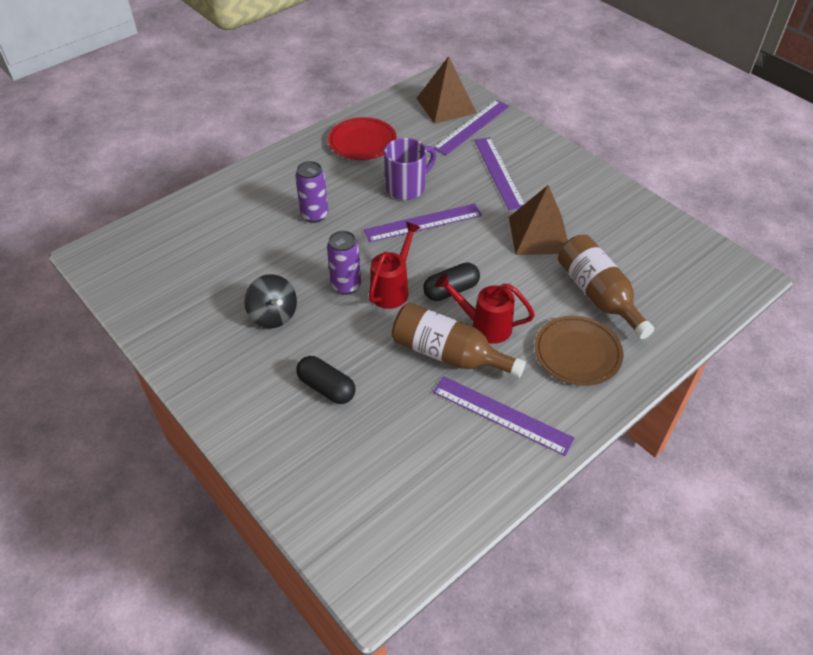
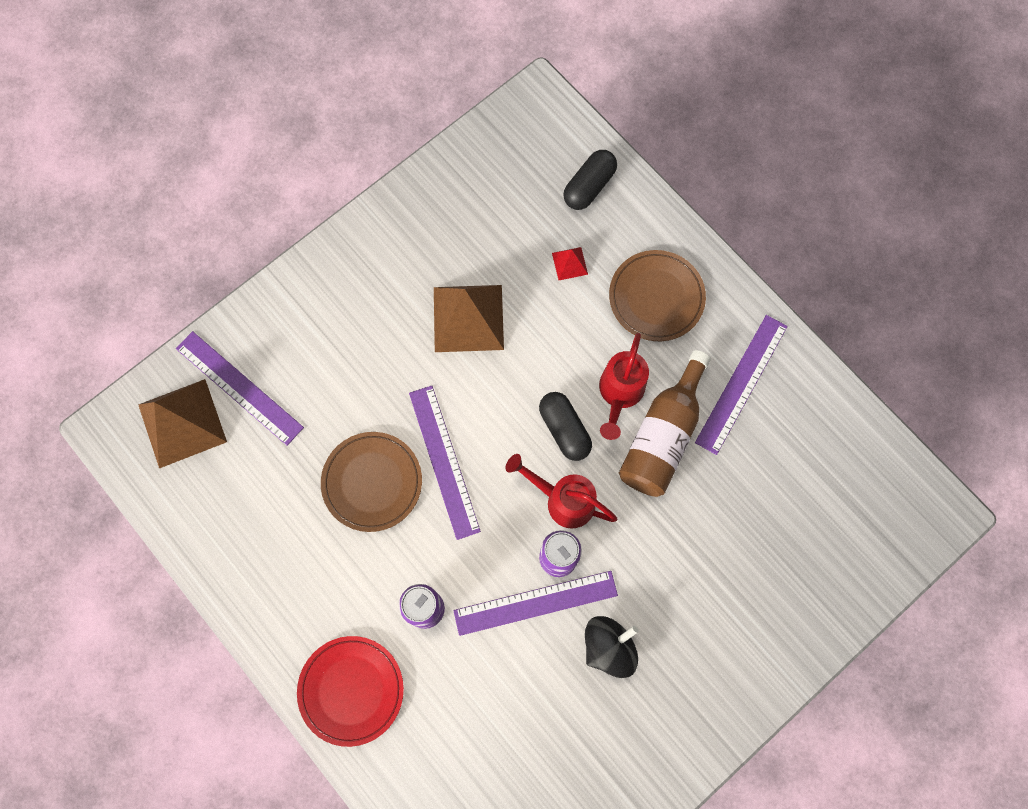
camera: 90 degrees left, 25 degrees up
black capsule [296,356,356,404] -> black capsule moved to [563,150,617,210]
red plate [328,117,397,160] -> red plate moved to [297,636,404,747]
purple mug [384,138,437,200] -> brown plate [321,432,422,532]
purple ruler [474,137,524,210] -> purple ruler moved to [453,571,618,636]
brown bottle [558,235,654,339] -> red pyramid [552,247,588,280]

